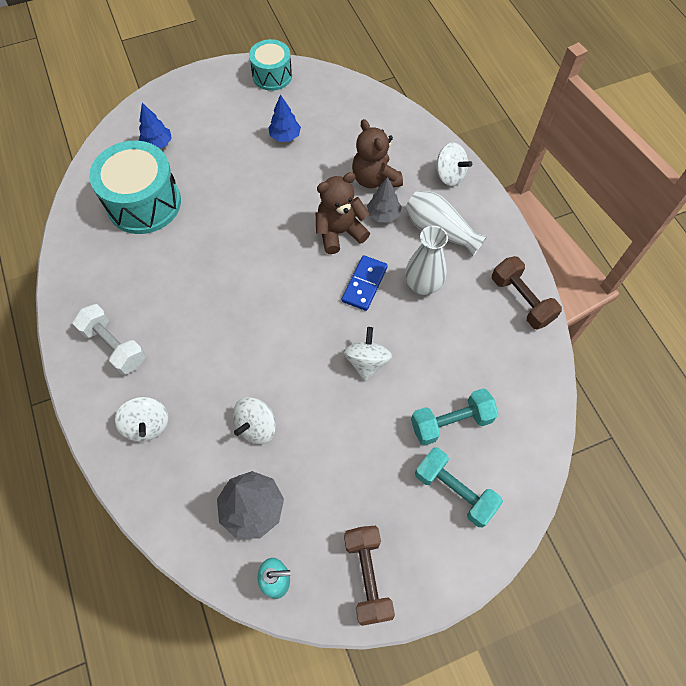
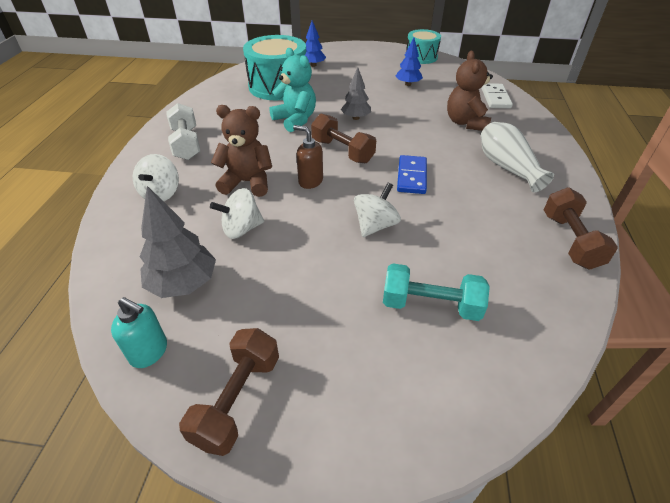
camera: 30 degrees right, 20 degrees down
brown teddy bear [316,172,370,254] -> brown teddy bear moved to [211,105,272,197]
blue domino [342,255,388,311] -> blue domino turned 45 degrees counterclockwise [397,155,427,194]
grey tree [367,177,402,223] -> grey tree moved to [341,68,371,120]
white vase [405,226,448,295] -> none
turquoise dumbbell [415,448,503,527] -> none
white spinning top [434,143,472,186] -> none
none -> turquoise teddy bear [269,48,316,132]
none -> brown soap dispenser [293,125,323,189]
none -> brown dumbbell [311,113,376,163]
none -> white domino [481,83,513,108]

